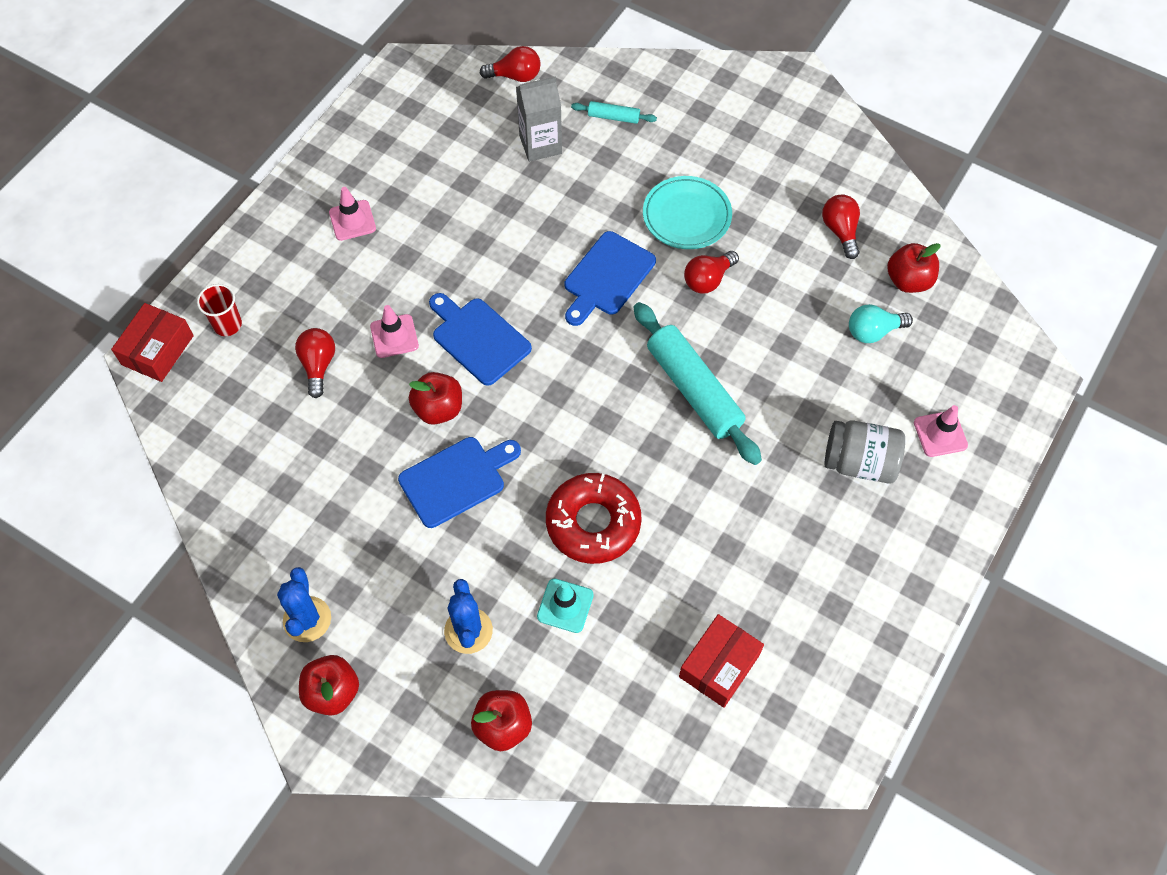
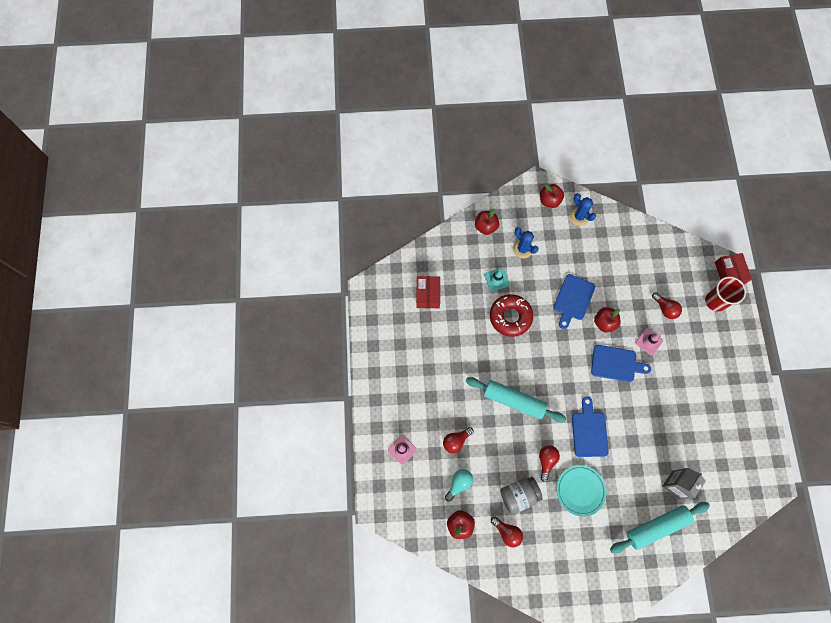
camera: 145 degrees right, 10 degrees up
red cup [197,284,242,336] -> red cup [705,277,746,312], size x1.56
pink traffic cone [329,187,376,241] -> none
red light bulb [480,46,541,82] -> red light bulb moved to [443,427,474,453]
turquoise rolling pin [571,101,657,124] -> turquoise rolling pin [610,502,710,553], size x2.17
grey jar [825,421,905,484] -> grey jar moved to [500,477,543,514]

